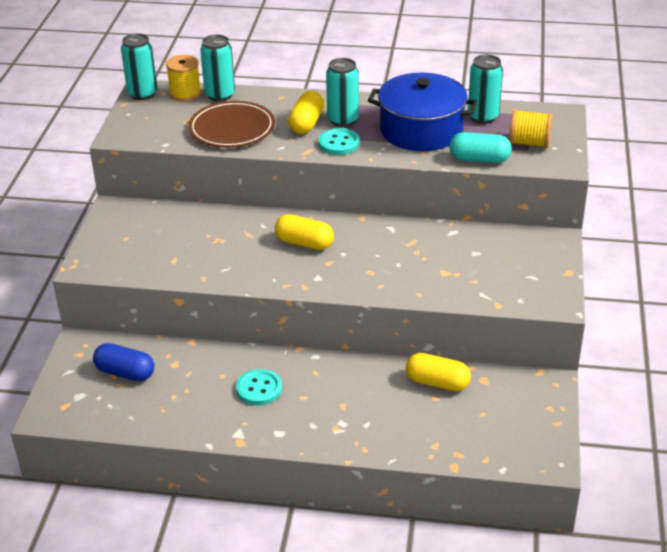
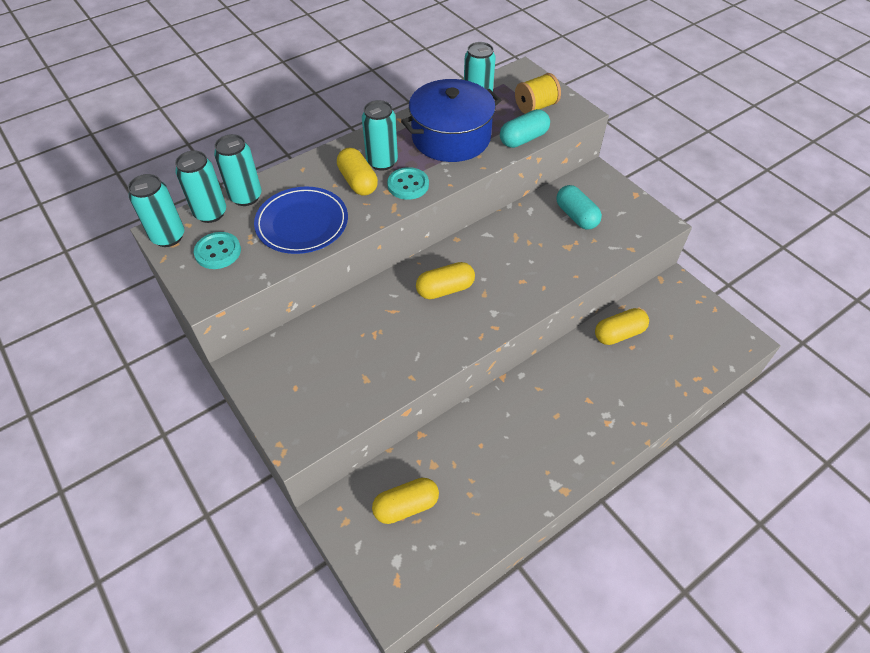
camera: 45 degrees left, 15 degrees up
blue capsule [93,343,154,382] -> yellow capsule [372,478,439,524]
yellow spool [166,55,201,101] -> turquoise can [175,151,226,223]
brown plate [188,101,275,147] -> blue plate [254,187,348,254]
turquoise button [236,369,282,405] -> turquoise button moved to [194,232,241,269]
none -> turquoise capsule [556,185,602,230]

